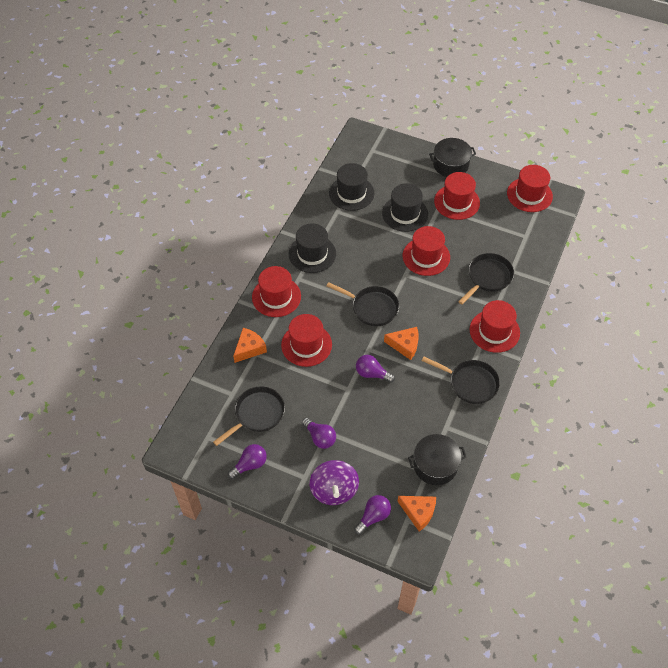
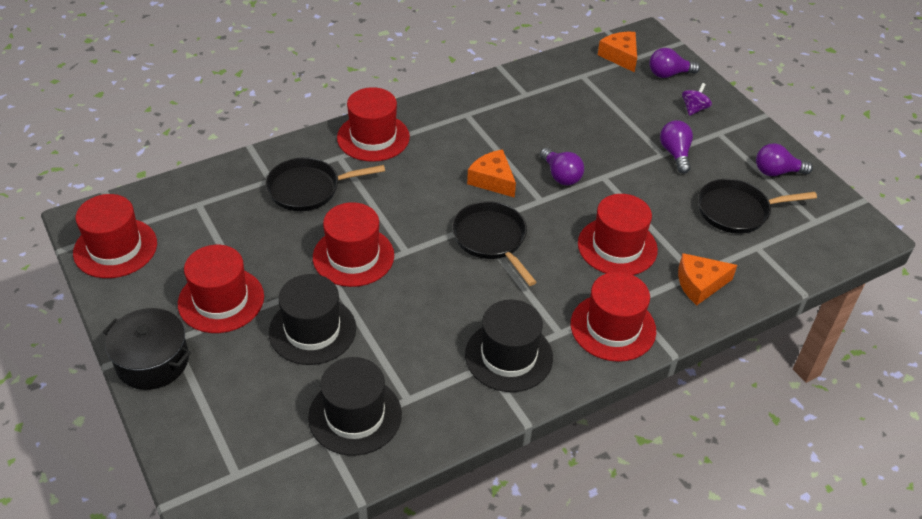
camera: 145 degrees left, 10 degrees down
purple spinning top [310,460,359,505] -> purple spinning top [682,83,712,116], size x0.52
black pot [408,434,466,485] -> none
black pan [422,357,500,404] -> none

